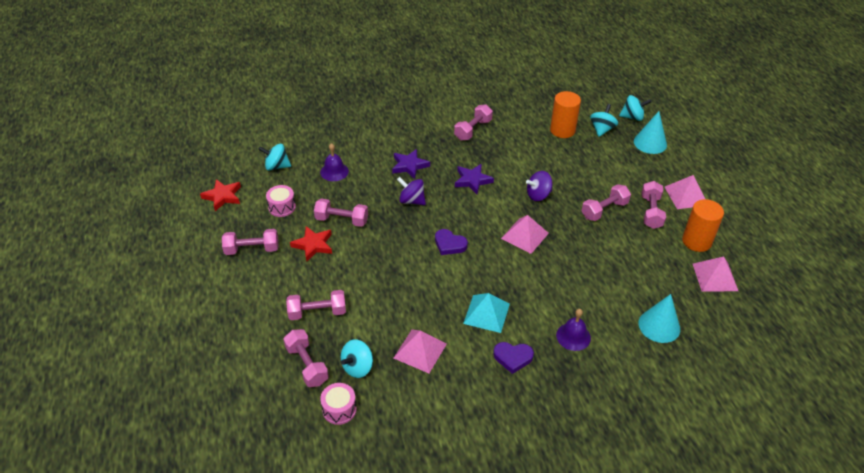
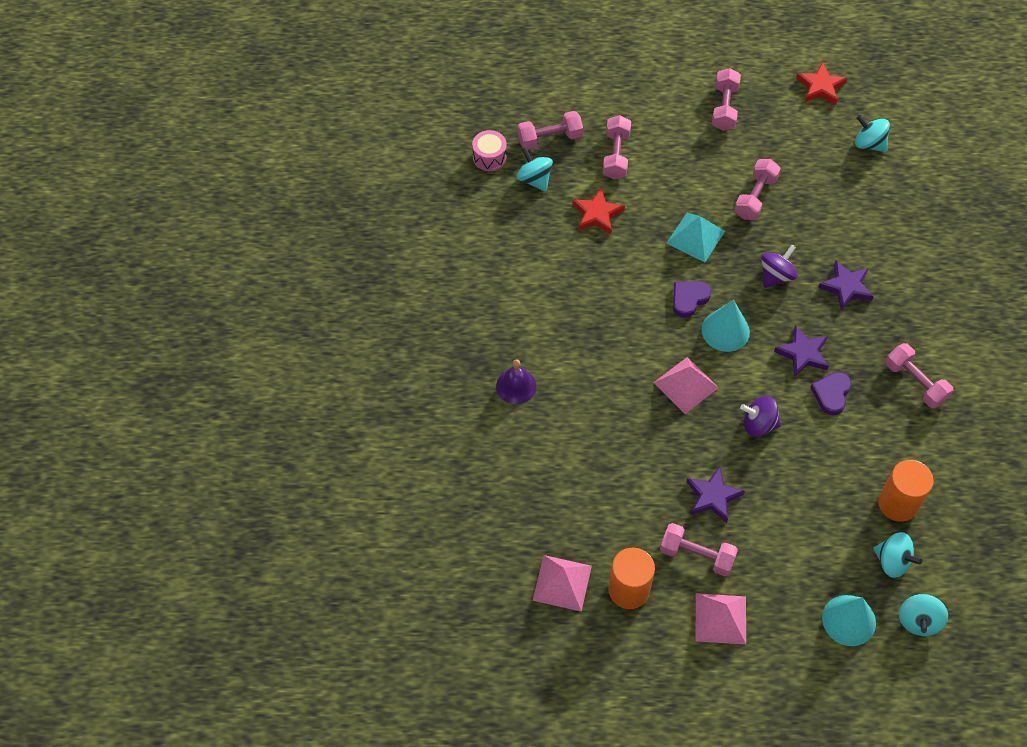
camera: 105 degrees right, 15 degrees up
turquoise spinning top [258,144,291,170] -> turquoise spinning top turned 75 degrees counterclockwise [855,115,890,152]
pink drum [266,185,296,217] -> none
red star [290,226,332,262] -> red star moved to [572,188,625,235]
purple bell [320,143,349,181] -> none
pink pyramid [394,329,447,373] -> none
turquoise pyramid [463,293,510,333] -> turquoise pyramid moved to [667,213,725,262]
purple heart [493,342,534,374] -> purple heart moved to [810,372,852,415]
purple spinning top [526,171,552,201] -> purple spinning top turned 75 degrees counterclockwise [740,396,781,437]
pink dumbbell [582,184,631,221] -> purple star [686,466,745,523]
turquoise cone [638,294,680,343] -> turquoise cone moved to [702,300,750,352]

